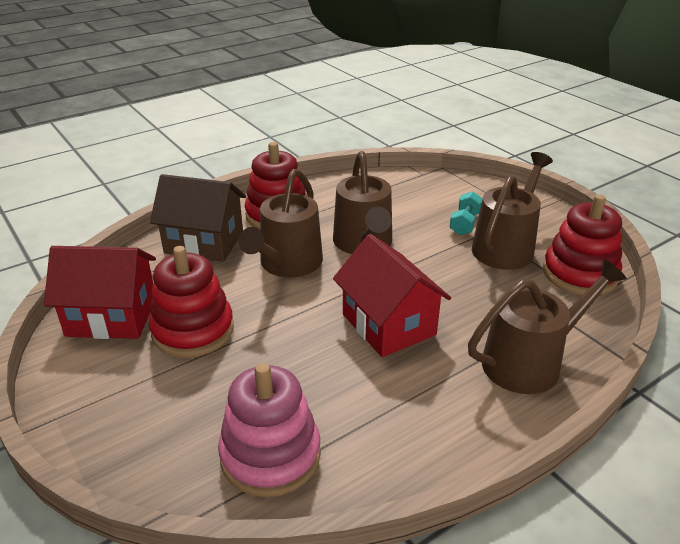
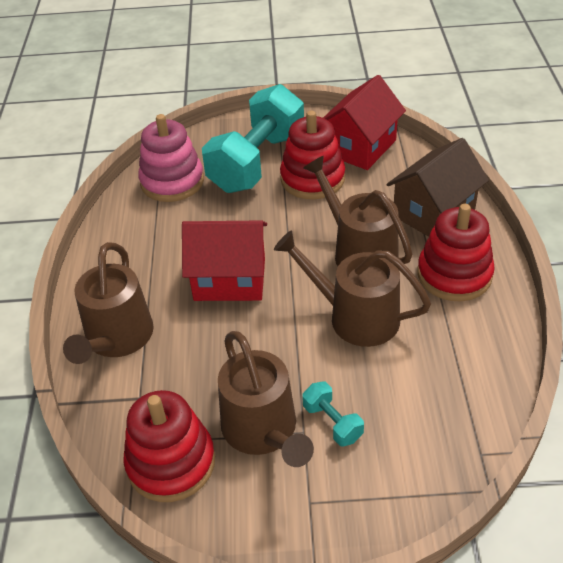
camera: 125 degrees right, 10 degrees up
none -> turquoise dumbbell [202,84,304,193]

